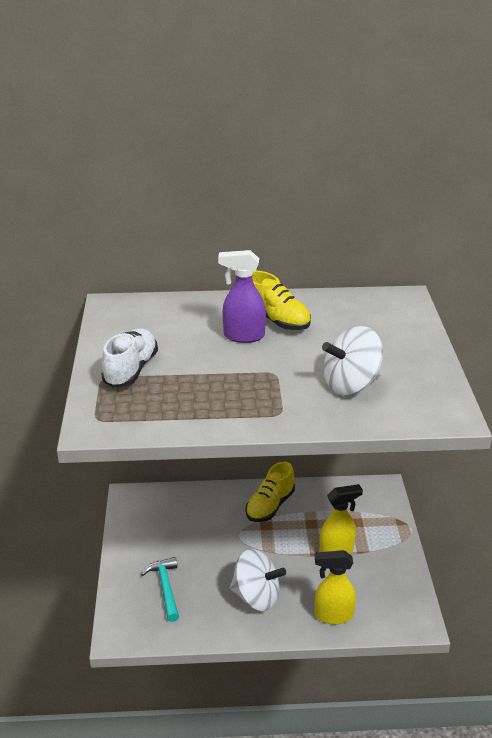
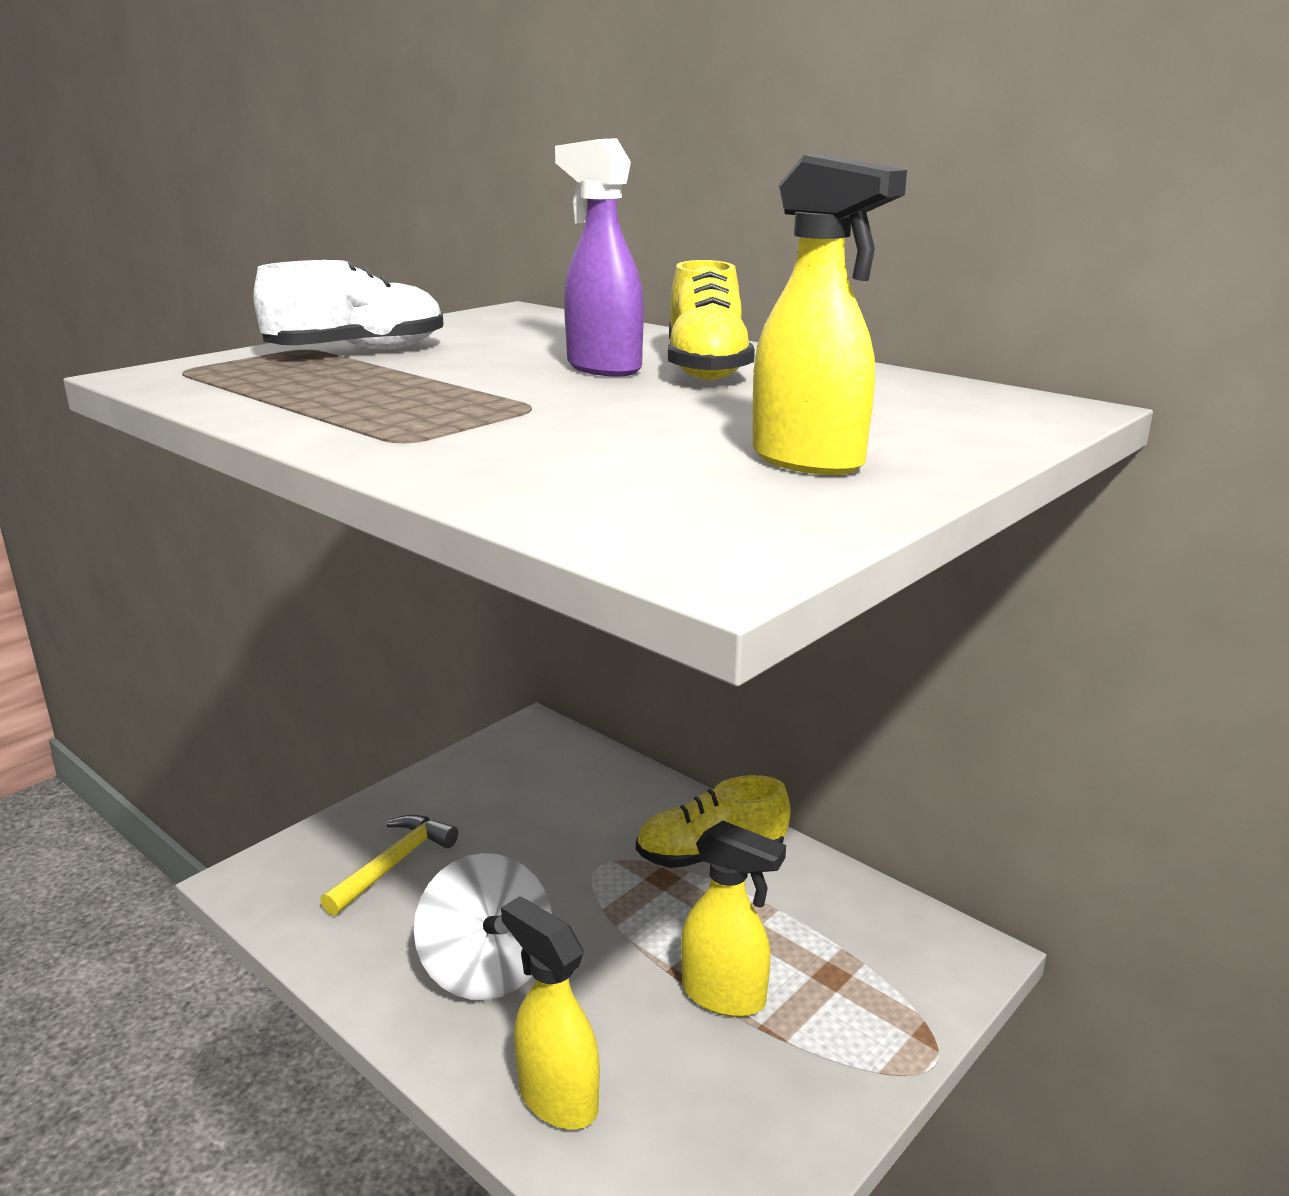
camera: 45 degrees right, 10 degrees down
turquoise hammer [141,557,179,622] -> yellow hammer [320,815,458,916]
white spinning top [322,326,383,395] -> none
none -> yellow spray bottle [753,154,907,475]

